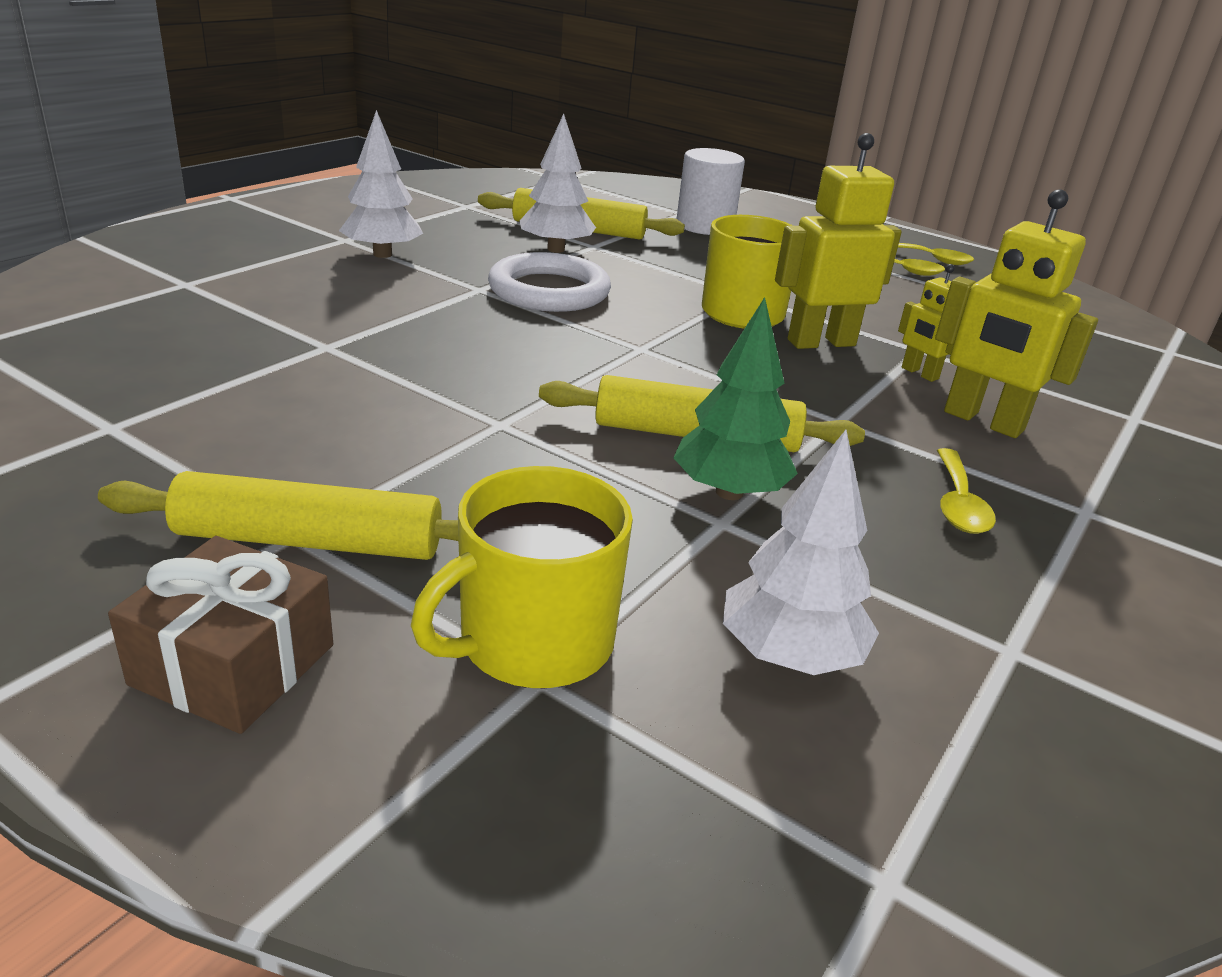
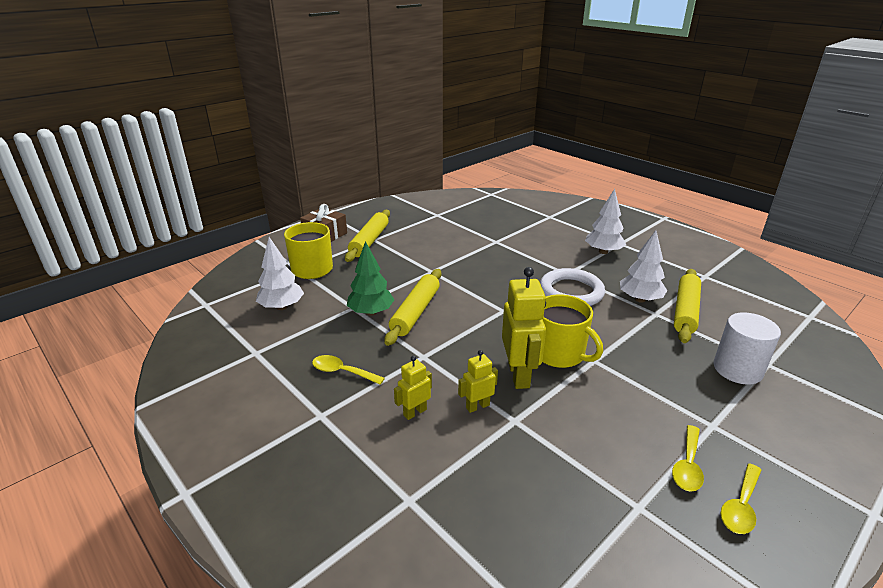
camera: 105 degrees right, 0 degrees up
yellow robot [935,189,1098,438] -> yellow robot [394,356,432,420], size x0.54

